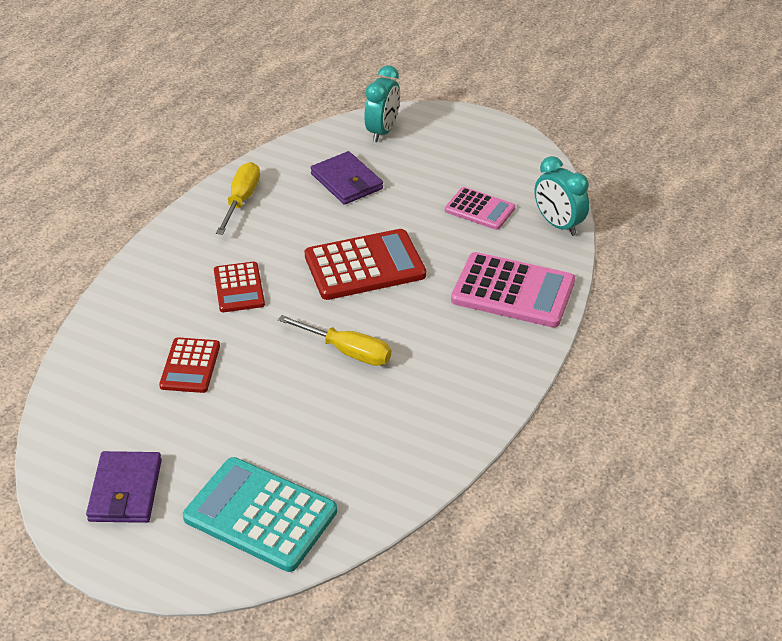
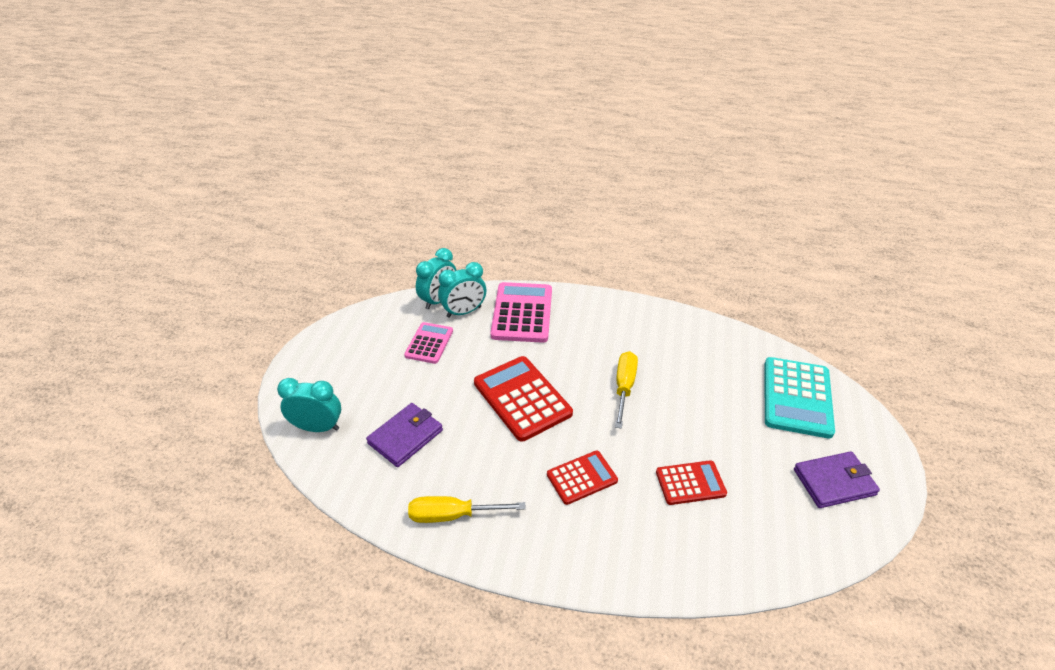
camera: 105 degrees left, 0 degrees up
none -> turquoise clock [438,262,486,318]

